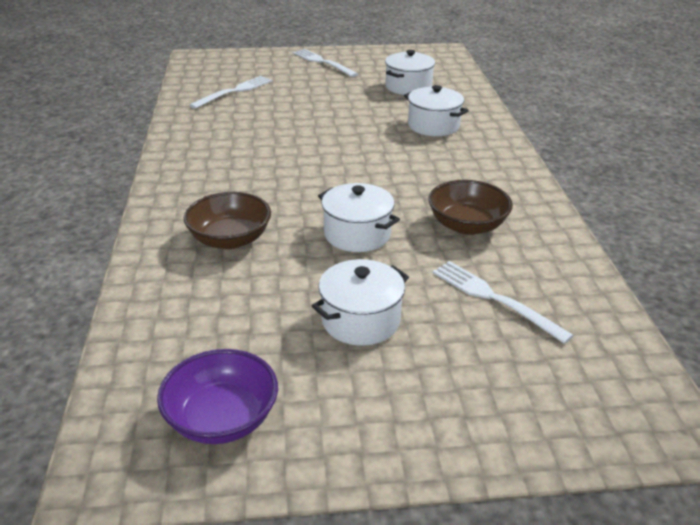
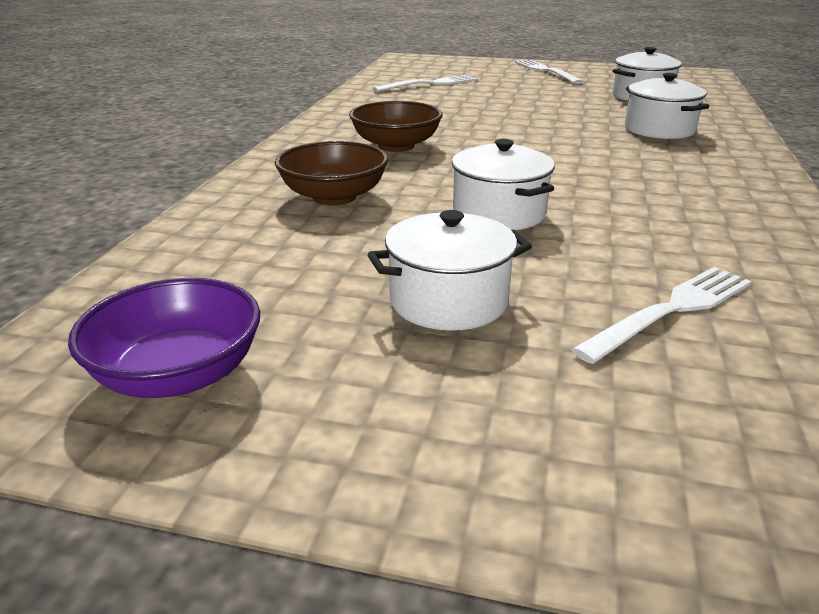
camera: 20 degrees right, 5 degrees down
brown bowl [428,180,513,235] -> brown bowl moved to [349,101,443,152]
white fork [433,261,574,344] -> white fork turned 75 degrees clockwise [571,267,752,364]

